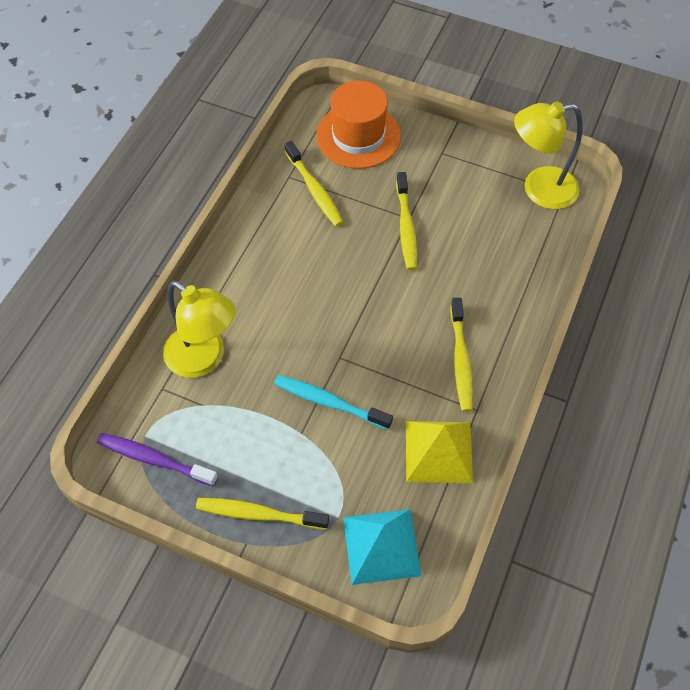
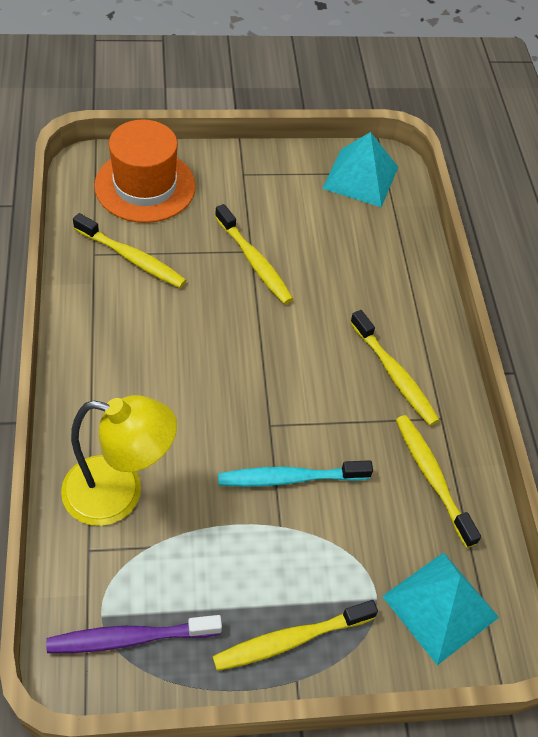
camera: 35 degrees left, 5 degrees down
yellow pyramid [406,421,473,483] -> yellow toothbrush [396,415,481,548]
yellow lamp [514,101,583,209] -> turquoise pyramid [322,132,398,207]

